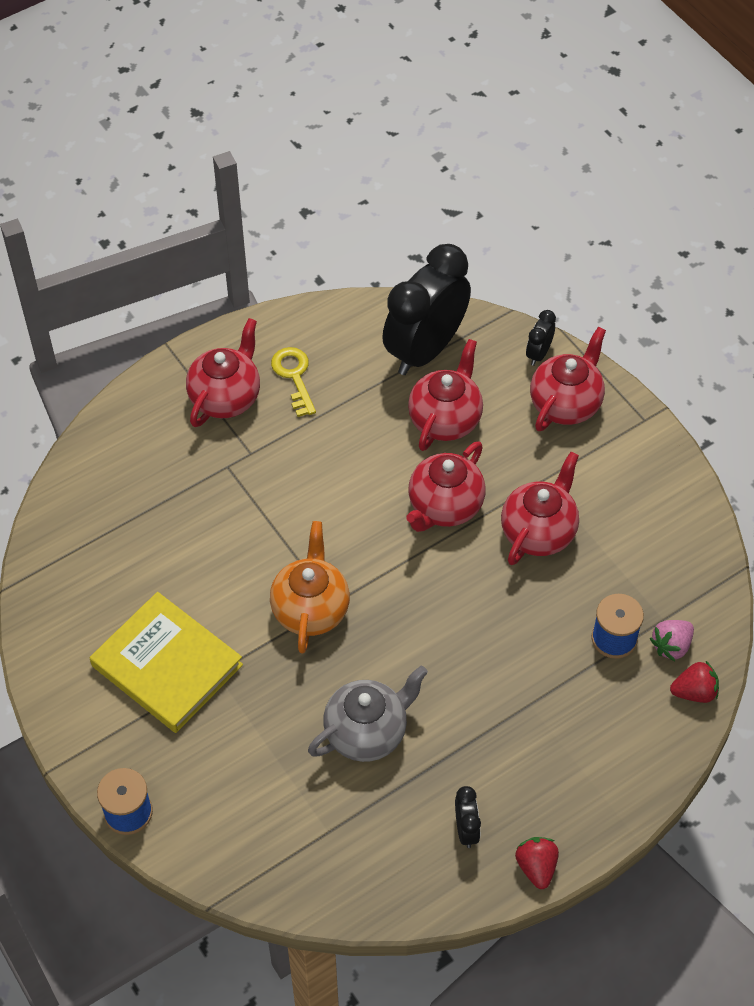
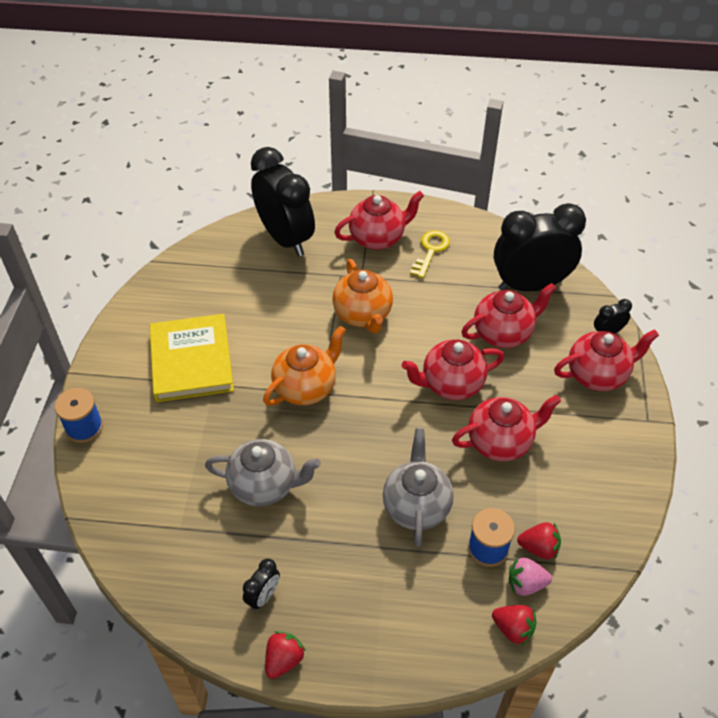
camera: 40 degrees right, 5 degrees down
none -> black clock [251,147,315,257]
none -> orange teapot [333,259,393,333]
none -> grey teapot [383,428,454,547]
none -> red strawberry [517,522,561,559]

